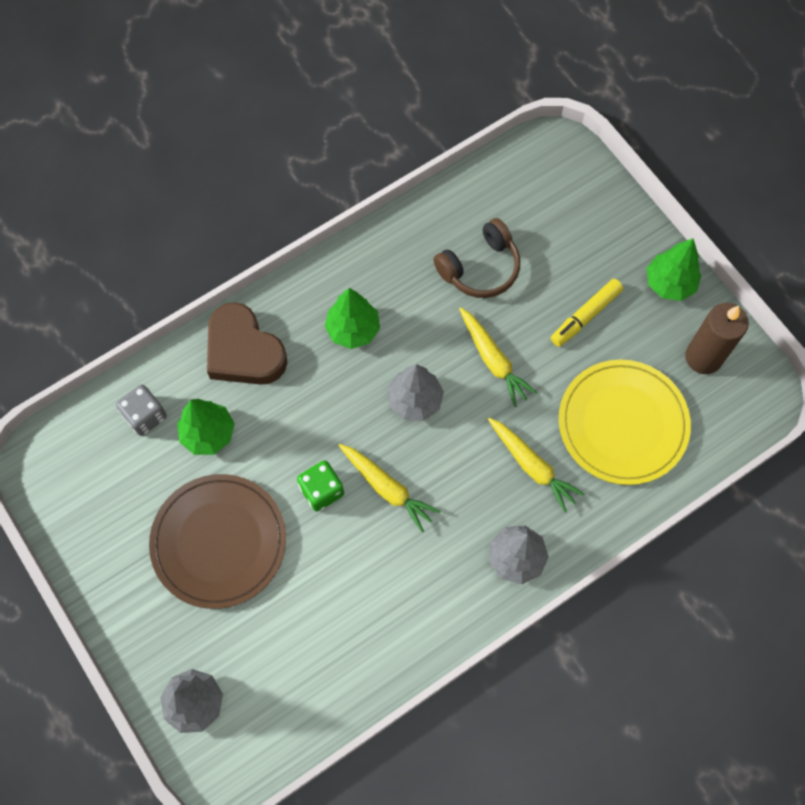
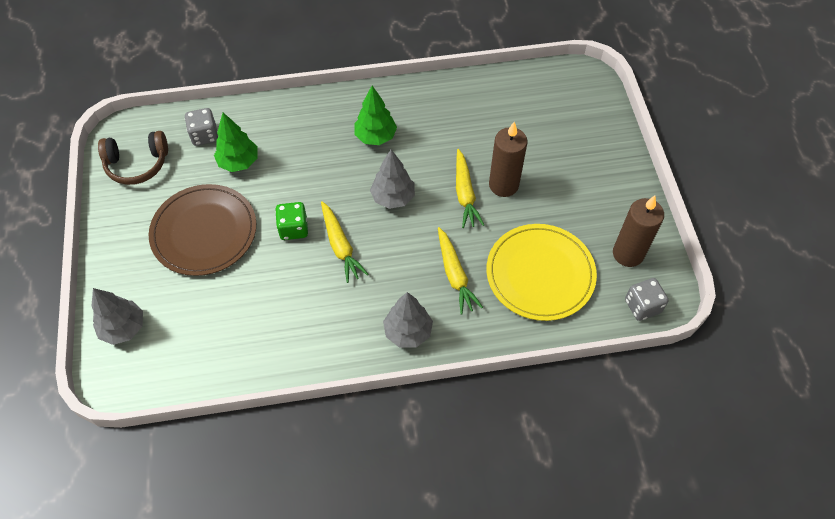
camera: 25 degrees right, 10 degrees down
brown heart [207,302,287,385] -> none
brown headphones [433,218,520,298] -> brown headphones moved to [98,131,168,185]
yellow marker [551,279,623,347] -> none
green tree [647,238,701,301] -> none
none -> brown candle [489,122,527,197]
none -> grey dice [625,278,669,321]

